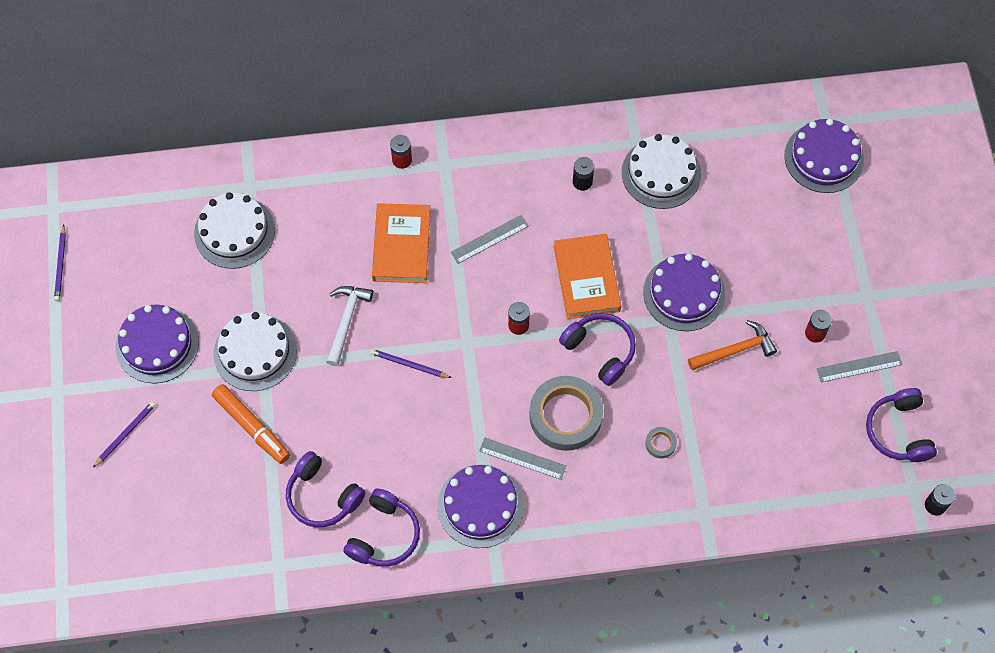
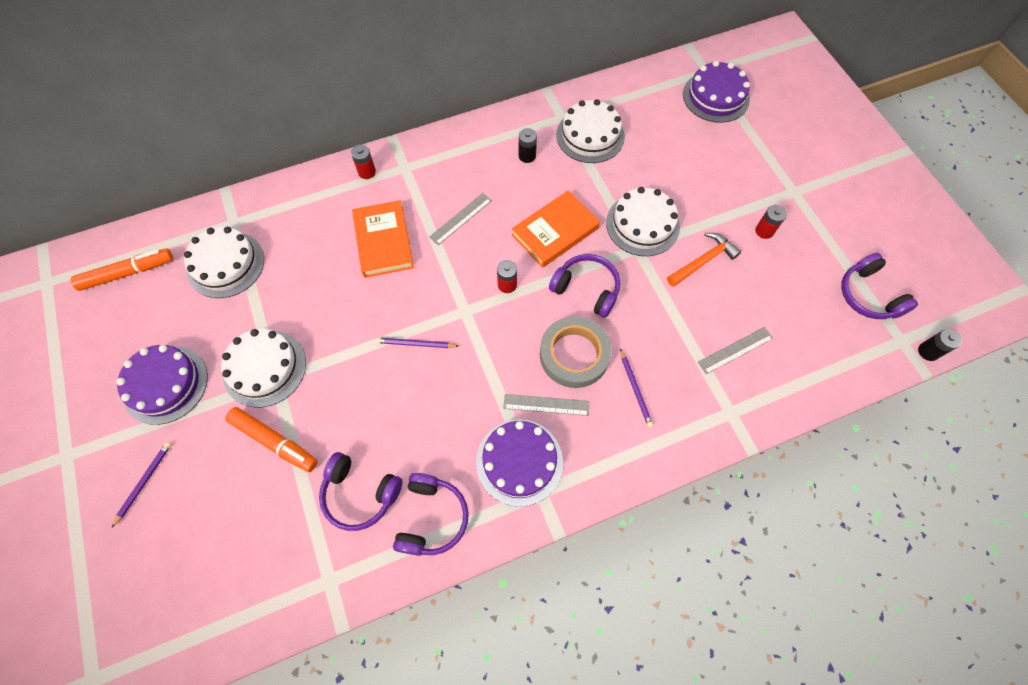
camera: 15 degrees left, 0 degrees up
purple pencil [54,225,66,301] -> purple pencil moved to [620,348,653,427]
white hammer [326,286,373,366] -> none
orange book [554,234,621,319] -> orange book turned 75 degrees clockwise [512,190,600,268]
purple cake [643,253,725,331] -> white cake [606,187,680,256]
grey tape [645,427,677,458] -> none
grey ruler [817,351,903,383] -> grey ruler moved to [698,327,773,374]
none -> orange marker [70,248,173,291]

